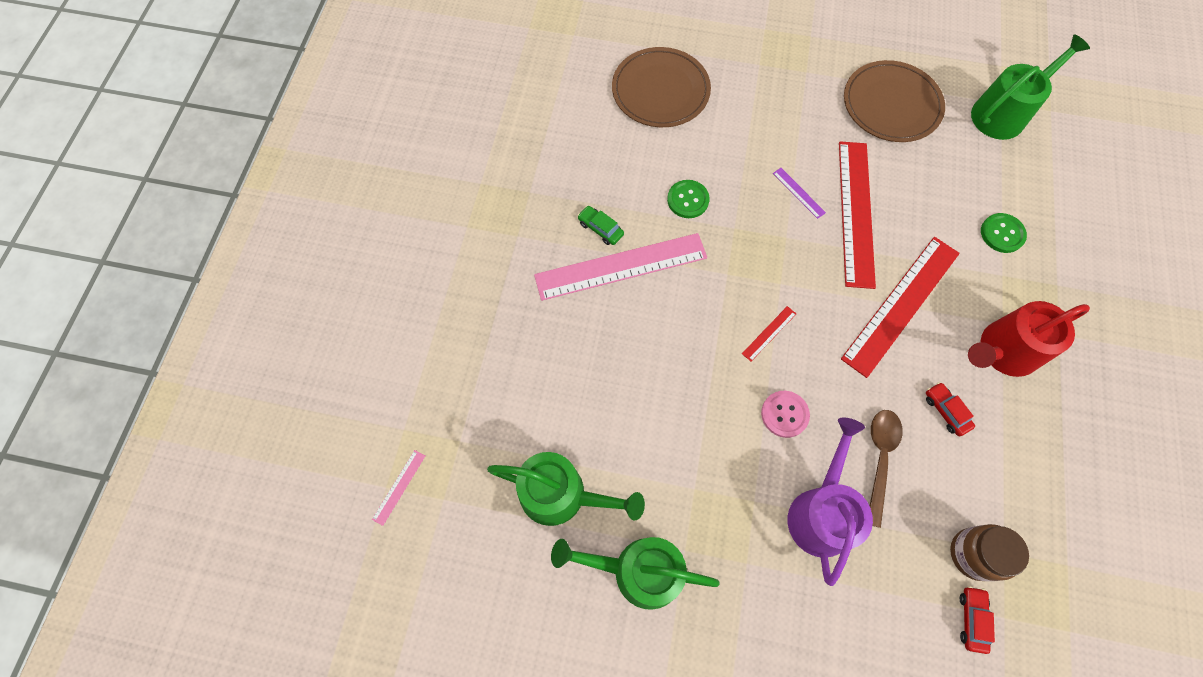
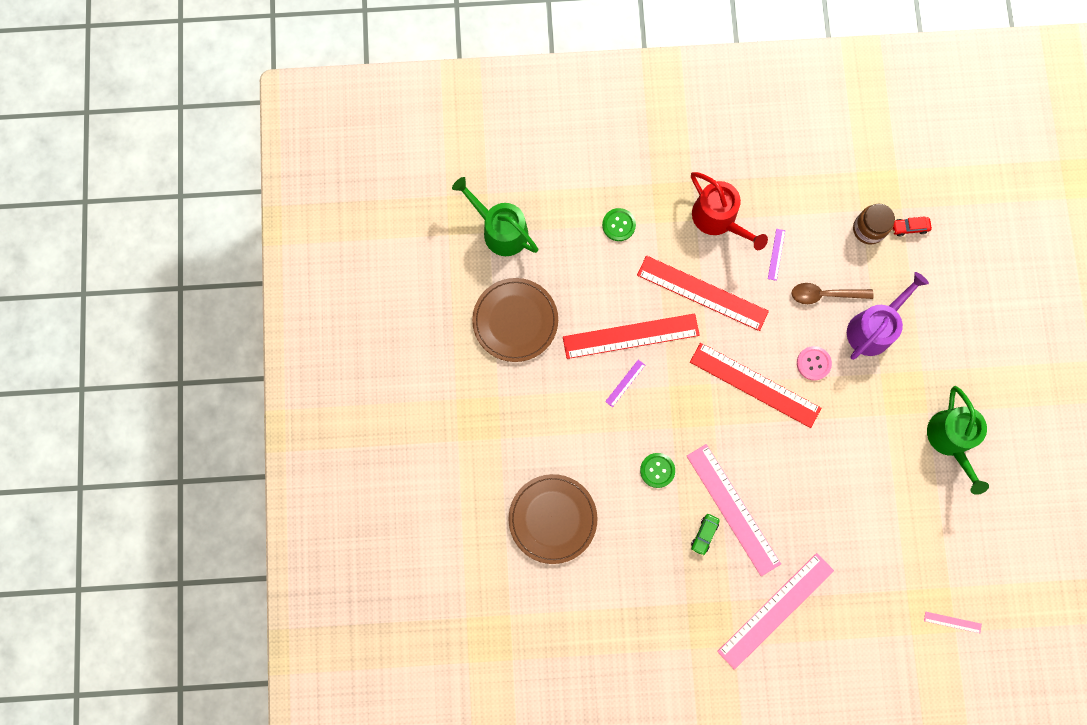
camera: 105 degrees left, 10 degrees up
green watering can [487,452,645,526] -> none
red ruler [742,306,796,362] -> red ruler [690,343,821,428], size x2.50
purple watering can [787,418,873,586] -> purple watering can turned 135 degrees clockwise [847,272,929,360]
red car [926,382,975,436] -> purple ruler [768,229,785,281]
none -> pink ruler [717,553,834,670]

